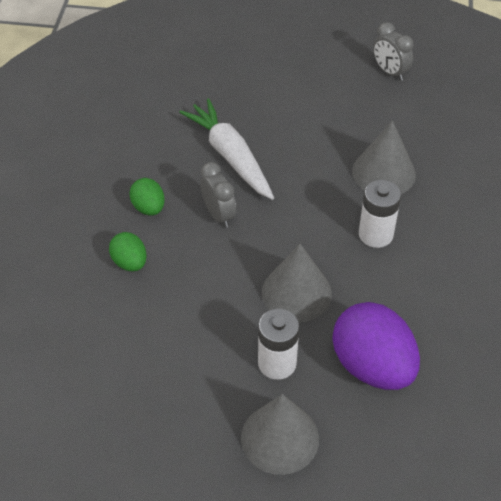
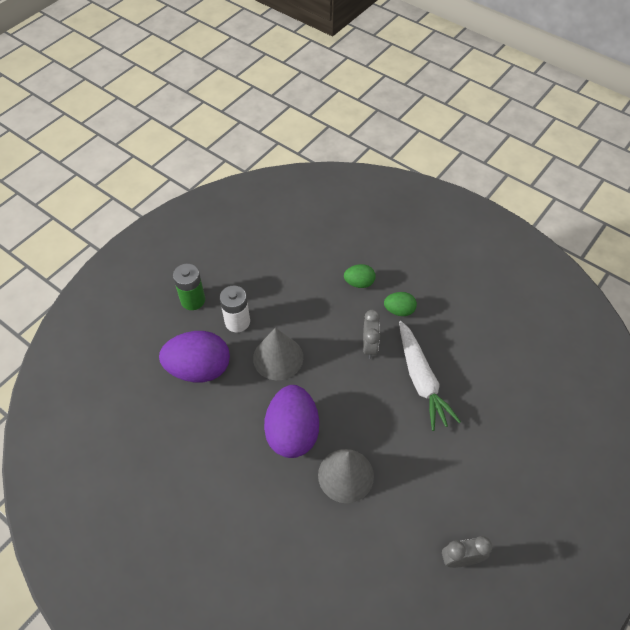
camera: 120 degrees right, 5 degrees up
white carrot [179,98,274,200] -> white carrot turned 75 degrees clockwise [399,321,461,431]
grey clock [200,162,236,228] -> grey clock turned 90 degrees counterclockwise [363,310,380,359]
grey cone [241,394,319,475] -> green battery [173,264,205,310]
white battery [359,180,401,248] -> purple egg [264,385,319,458]

